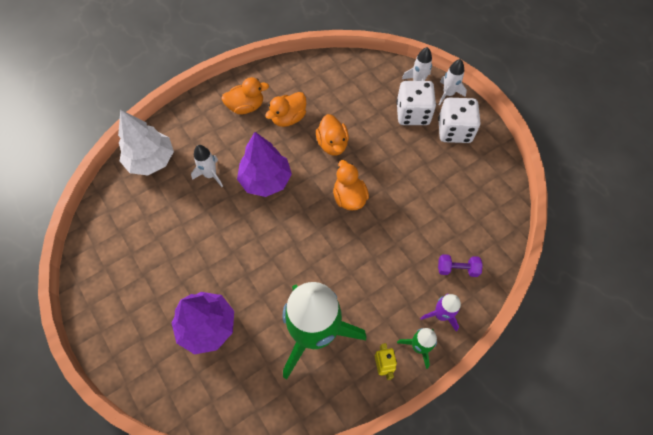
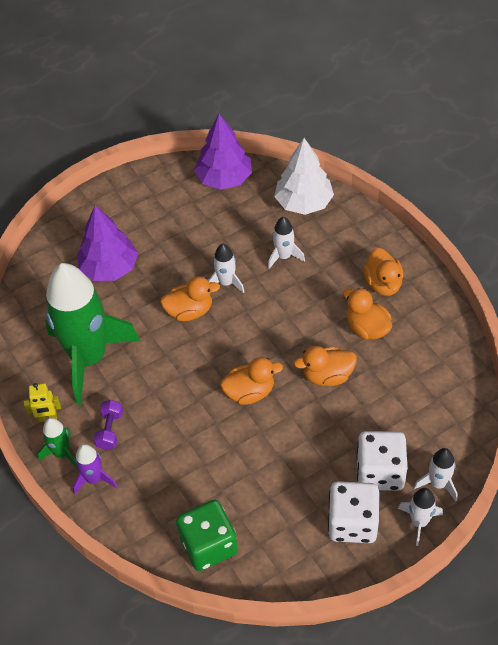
camera: 95 degrees right, 10 degrees down
purple tree [237,132,292,197] -> purple tree moved to [194,114,252,190]
purple dumbbell [438,254,483,277] -> purple dumbbell moved to [94,400,123,450]
none -> orange duck [160,276,220,321]
none -> green dice [176,500,238,571]
none -> white rocket [208,244,245,294]

